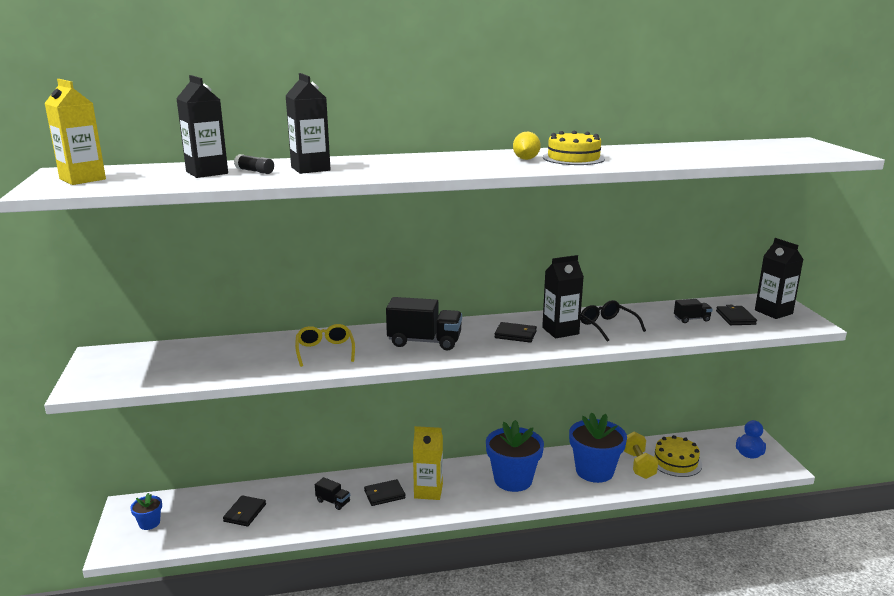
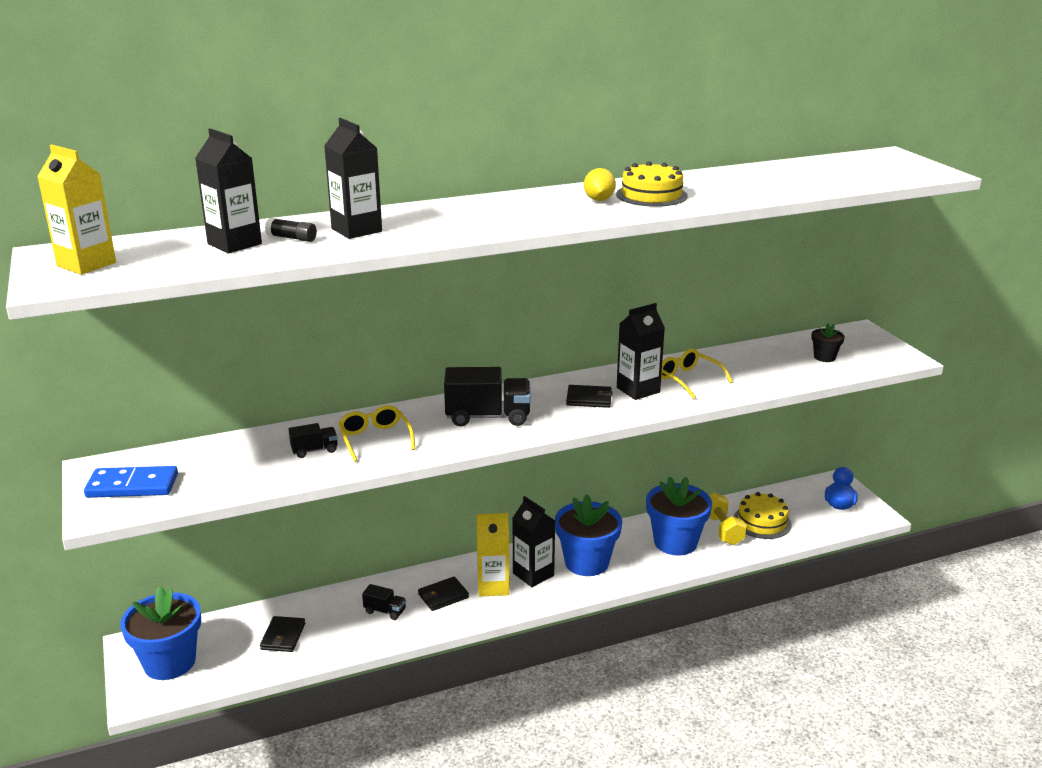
camera: 10 degrees left, 5 degrees up
blue flower pot [130,493,162,530] -> blue flower pot [120,586,201,680], size x2.10
black glasses [580,300,646,342] -> yellow glasses [661,349,733,399]
black truck [674,299,713,323] -> black truck moved to [289,423,338,458]
black wallet [716,305,757,325] -> black flower pot [811,324,845,362]
black carton [755,238,804,319] -> black carton moved to [512,496,555,587]
none -> blue domino [84,466,178,498]

